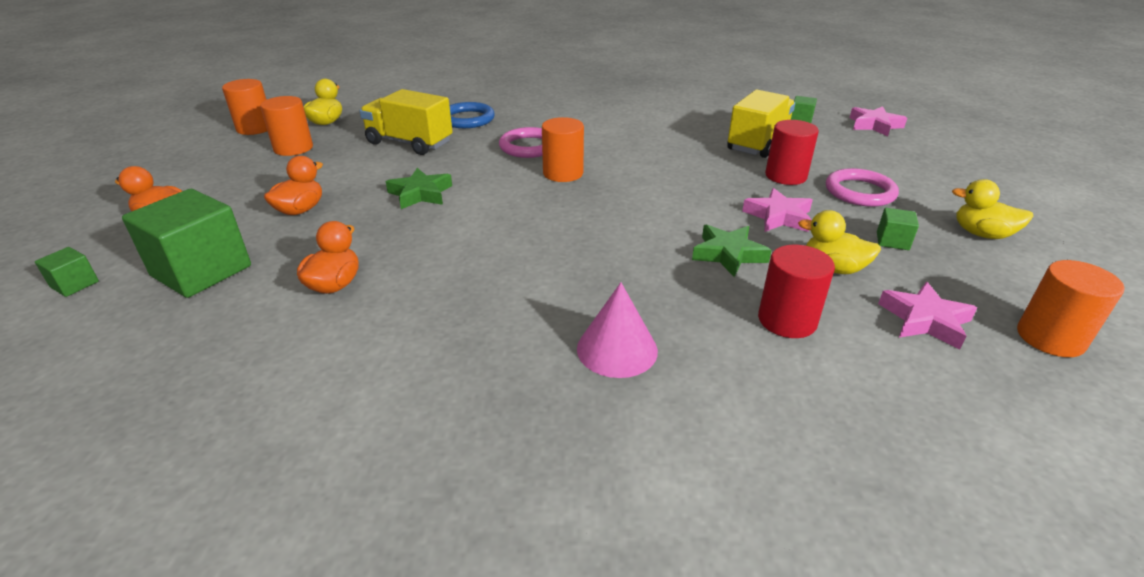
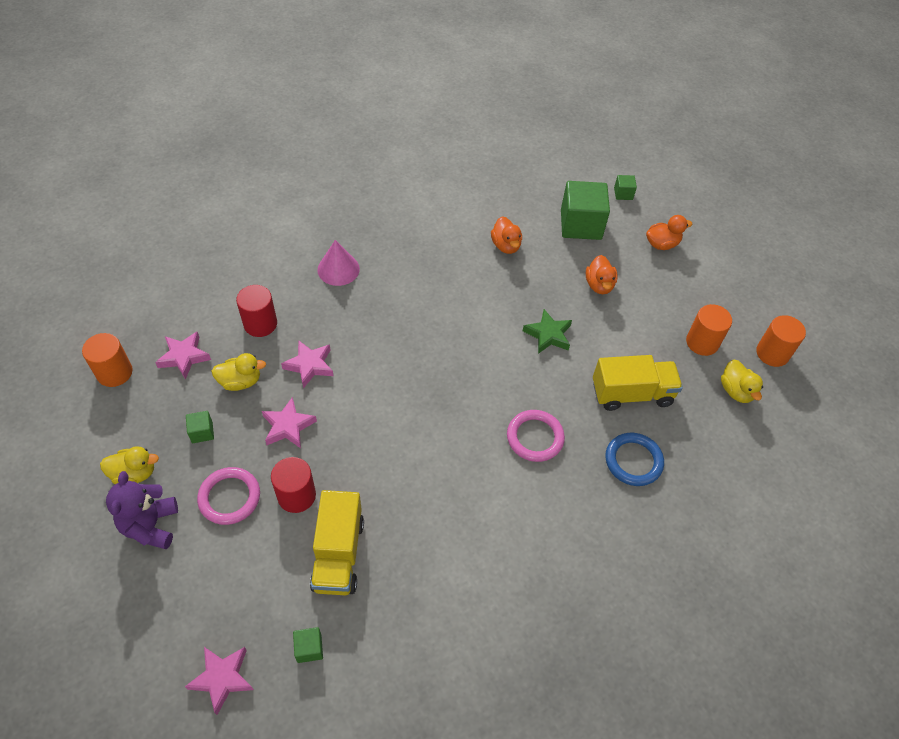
camera: 145 degrees right, 20 degrees up
orange cylinder [542,117,584,182] -> none
green star [692,225,772,277] -> pink star [281,340,333,389]
none -> purple teddy bear [106,471,178,549]

